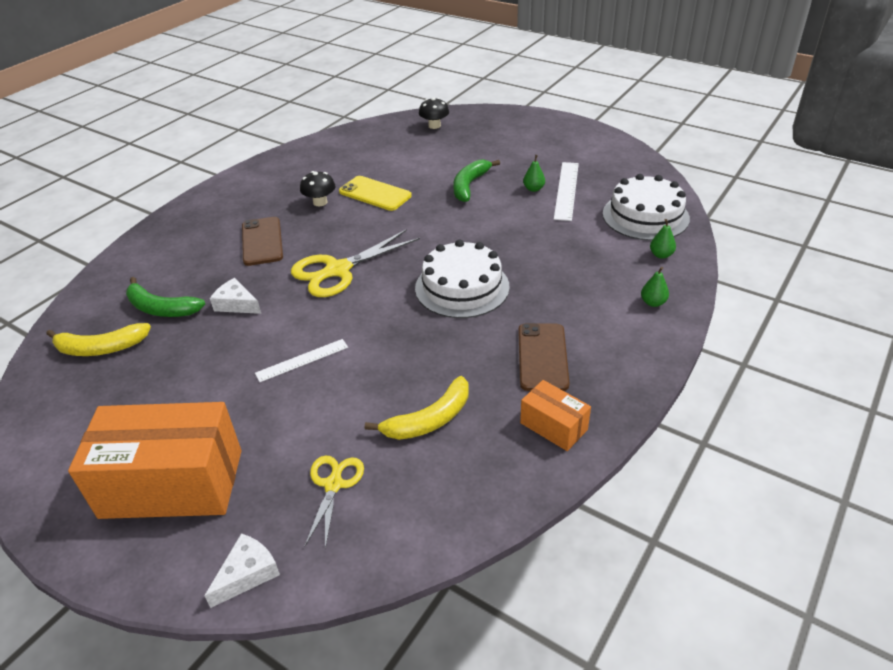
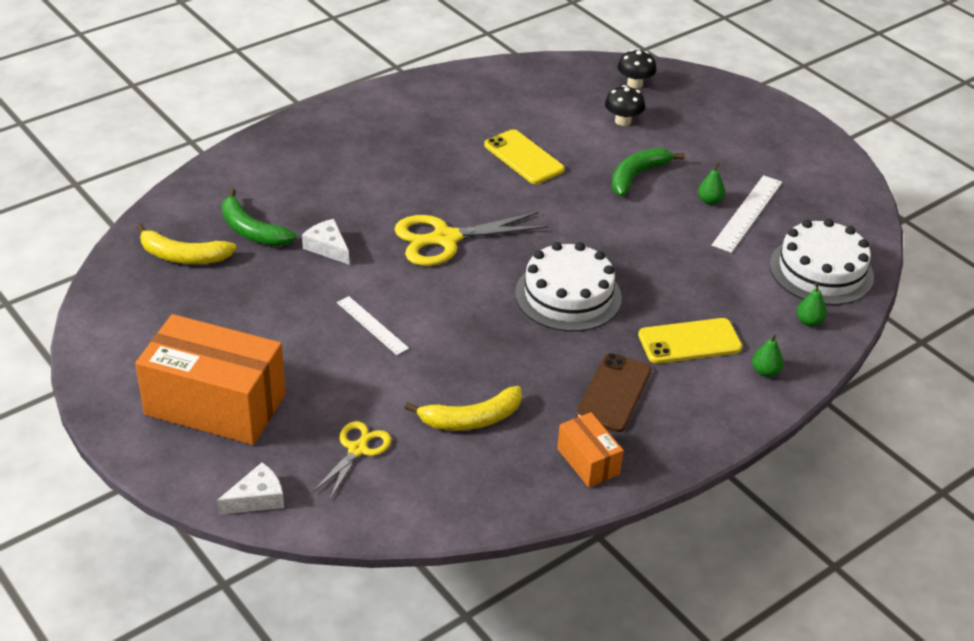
camera: 15 degrees right, 0 degrees up
brown phone [242,217,283,266] -> none
white ruler [255,339,348,382] -> white ruler turned 60 degrees clockwise [337,296,409,355]
black mushroom [300,171,336,206] -> black mushroom moved to [605,85,645,126]
none -> yellow phone [638,318,742,364]

